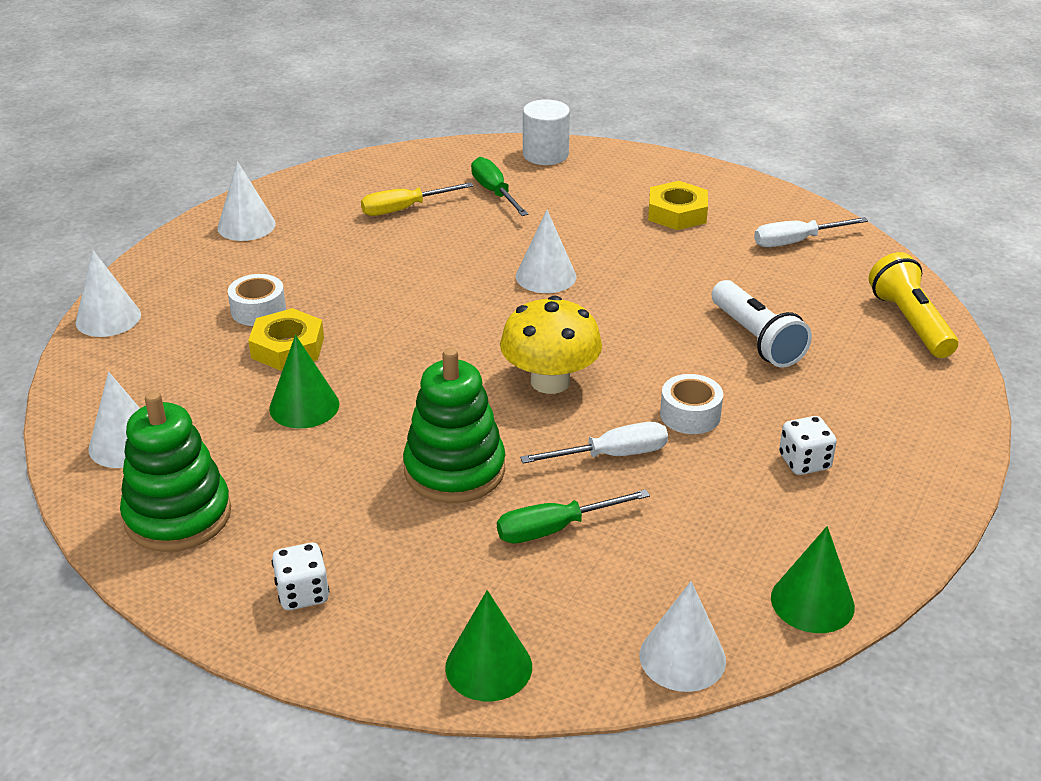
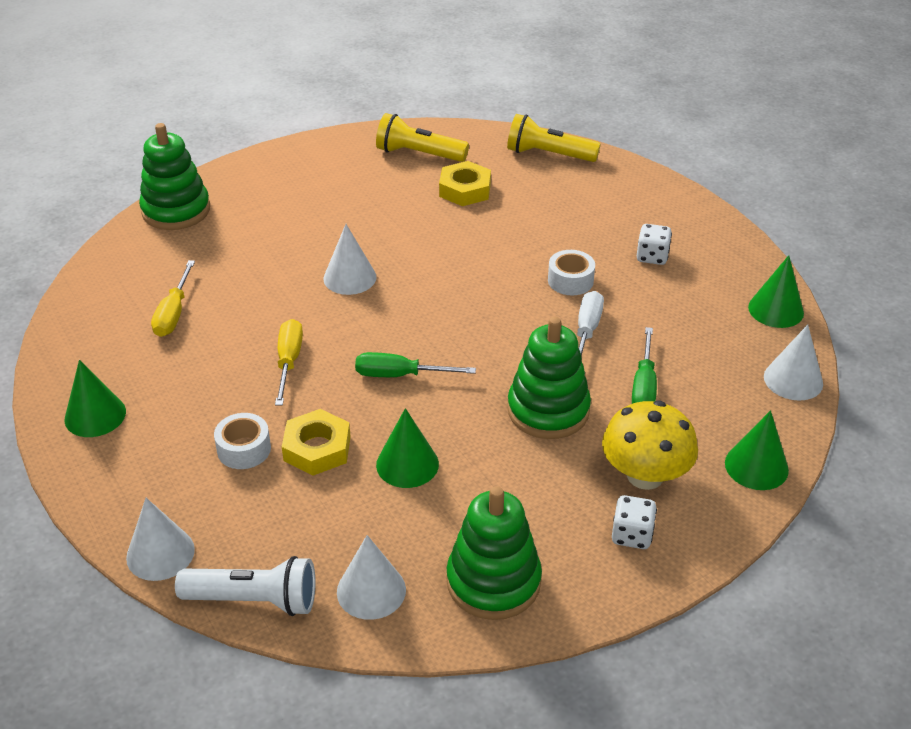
camera: 60 degrees left, 5 degrees up
white cone [217,161,276,241] -> green cone [65,360,126,437]
green screwdriver [471,157,529,216] -> green screwdriver moved to [355,352,476,377]
yellow mushroom [500,295,602,394] -> yellow mushroom moved to [602,401,698,490]
white cylinder [523,99,570,165] -> green stacking toy [139,123,210,230]
yellow nut [648,181,708,230] -> yellow nut moved to [439,161,491,206]
white flashlight [712,280,812,368] -> white flashlight moved to [175,556,315,616]
white screwdriver [754,217,868,247] -> yellow flashlight [376,113,469,162]
none -> yellow screwdriver [275,319,303,406]

